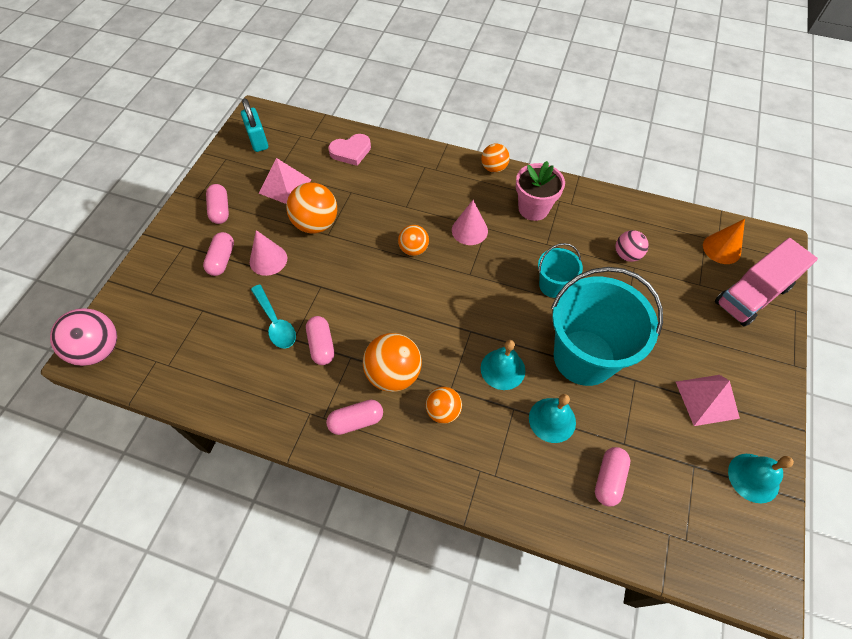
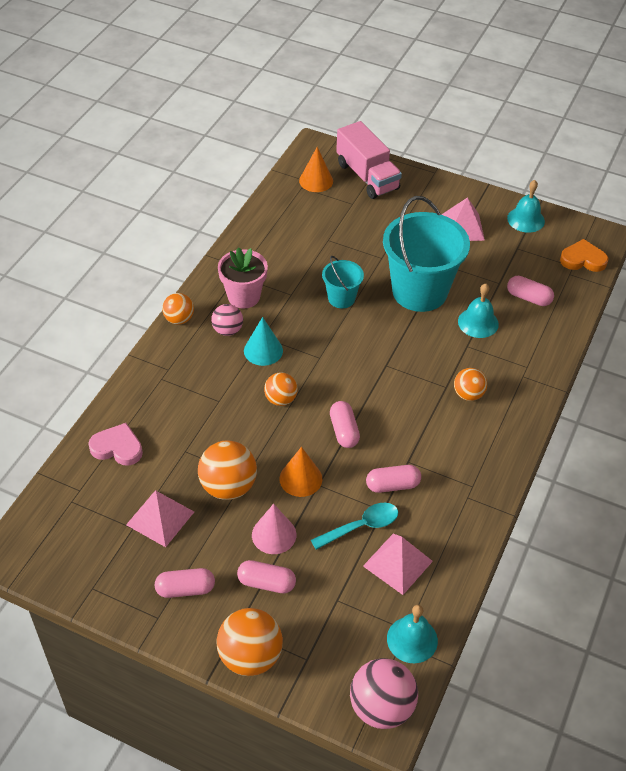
camera: 85 degrees left, 10 degrees down
turquoise padlock [241,98,268,152] -> none
pink capsule [326,400,383,435] -> pink capsule moved to [330,401,360,448]
pink heart [328,134,371,166] -> pink heart turned 60 degrees counterclockwise [88,423,143,466]
orange ball [363,333,422,392] -> orange ball moved to [216,608,283,676]
pink cone [452,200,488,245] -> turquoise cone [244,317,283,366]
turquoise bell [481,340,525,390] -> turquoise bell moved to [387,605,438,663]
pink ball [615,230,649,262] -> pink ball moved to [211,304,243,336]
none -> orange cone [279,447,322,497]
none -> pink pyramid [363,534,433,595]
none -> orange heart [560,239,609,272]

